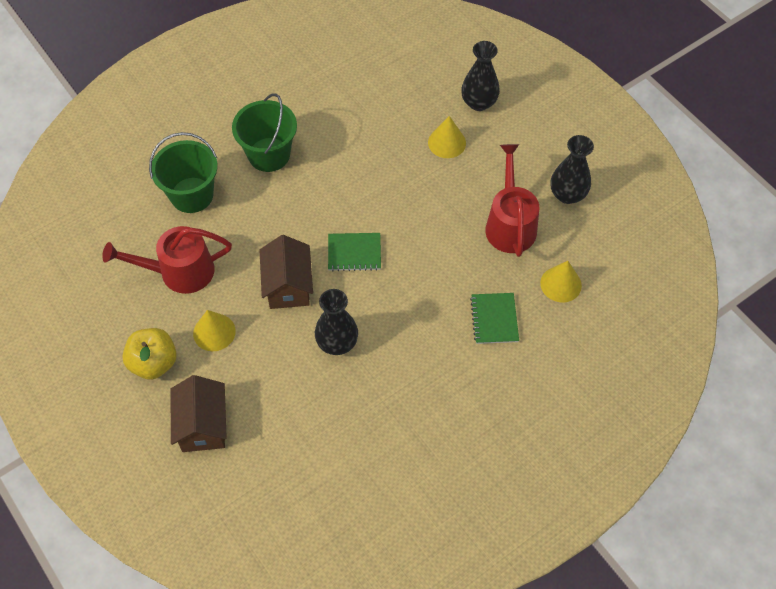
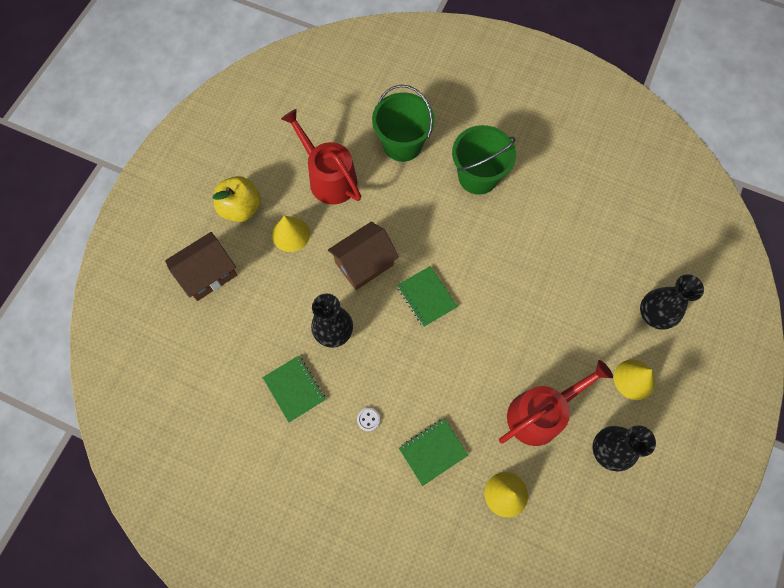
camera: 60 degrees right, 10 degrees up
yellow cone [428,116,466,158] -> yellow cone moved to [614,360,655,400]
none -> green notebook [262,356,326,423]
none -> white button [357,408,380,431]

